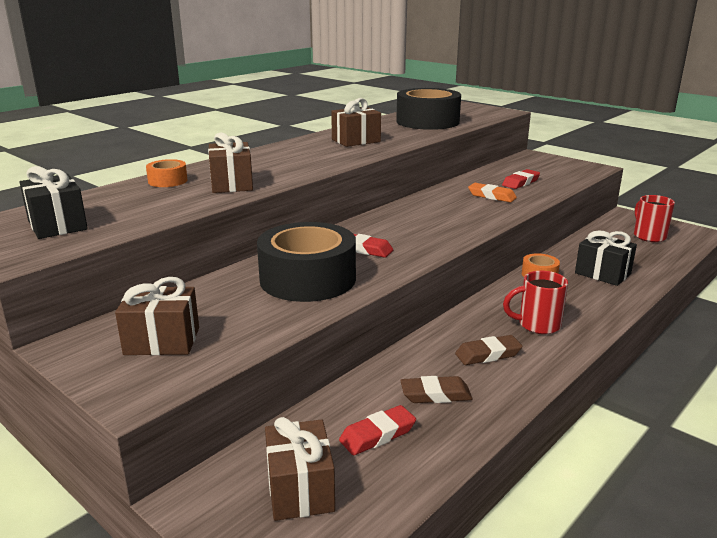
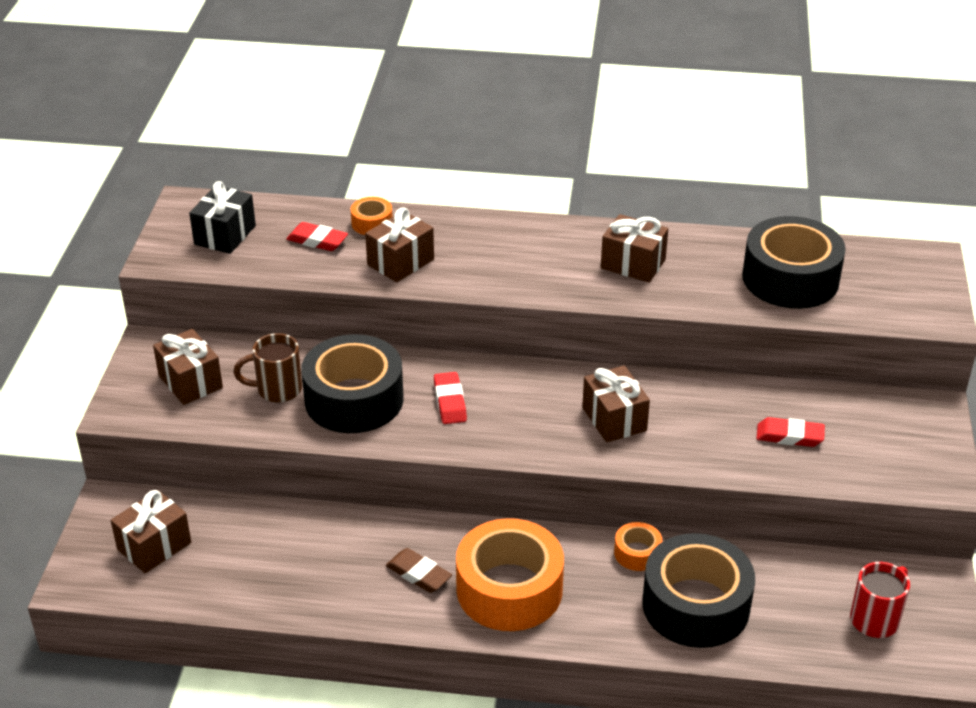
camera: 55 degrees right, 15 degrees up
red eraser [339,405,416,455] -> red eraser moved to [286,222,348,251]
brown eraser [400,376,473,403] -> none
orange eraser [468,183,517,203] -> none
red mug [503,271,568,334] -> orange tape [456,518,564,631]
black gift [575,230,637,286] -> black tape [642,533,755,648]
none -> brown mug [233,333,302,403]
none -> brown gift [582,365,650,443]

